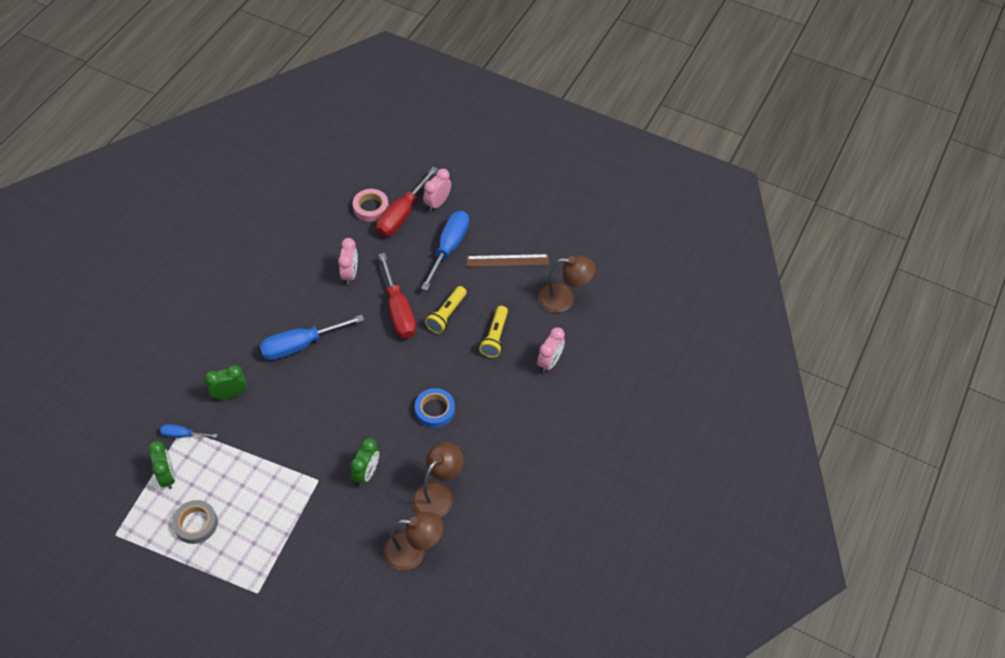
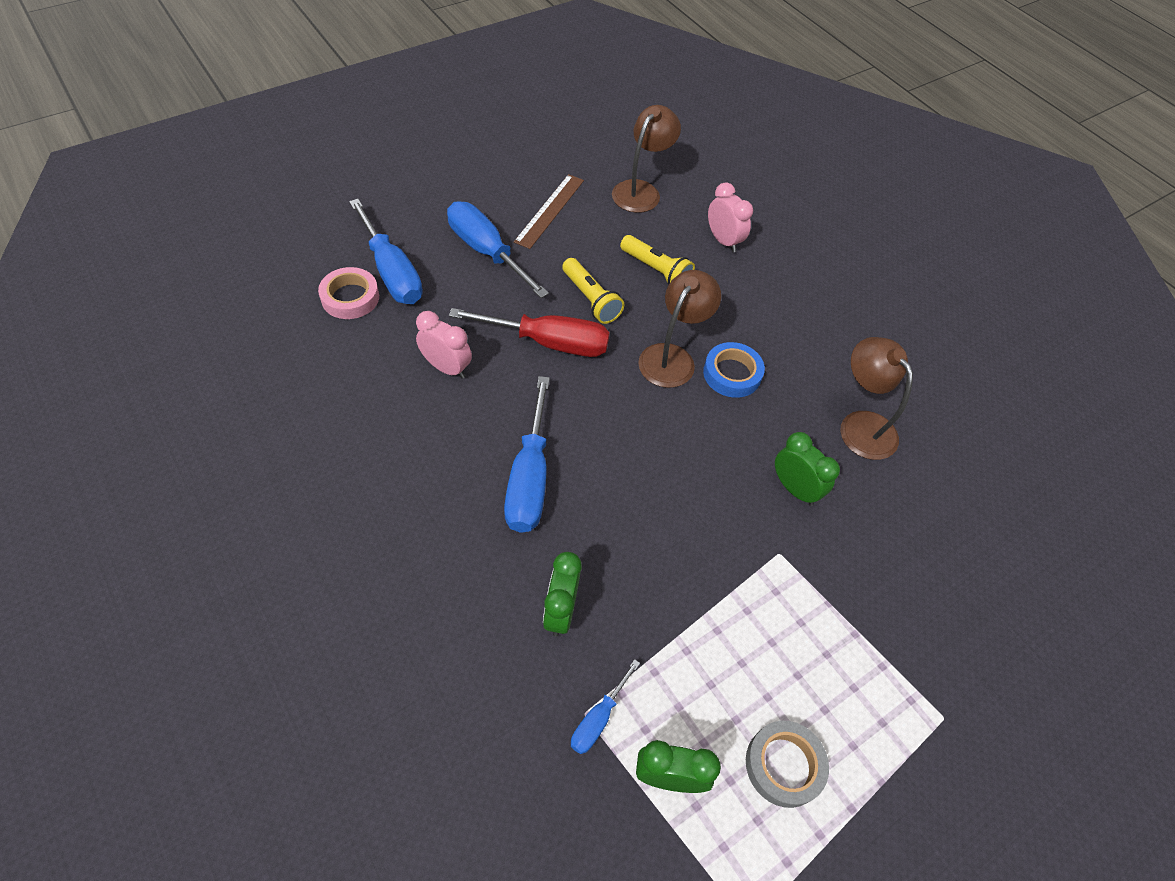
camera: 65 degrees left, 0 degrees up
red screwdriver [376,167,438,236] -> blue screwdriver [349,199,423,304]
brown lamp [383,512,443,570] -> brown lamp moved to [638,270,721,388]
pink clock [423,169,451,211] -> none

